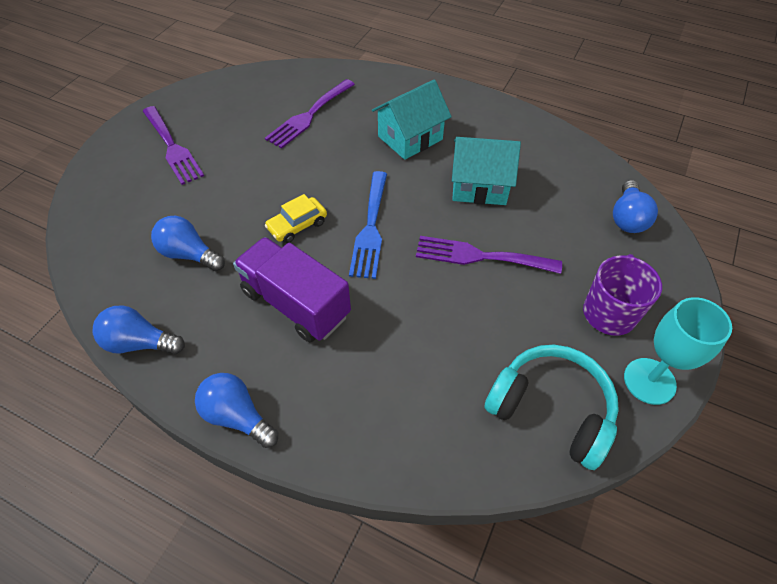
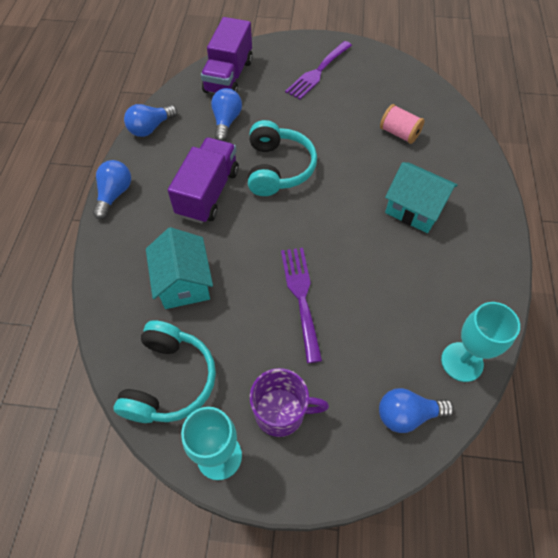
camera: 70 degrees right, 5 degrees up
blue light bulb [92,305,185,354] -> blue light bulb turned 120 degrees counterclockwise [124,104,177,137]
yellow car [264,194,327,243] -> turquoise headphones [248,120,317,196]
purple fork [265,79,355,149] -> pink spool [380,104,425,144]
blue fork [349,171,387,279] -> none
turquoise house [452,137,521,205] -> turquoise house moved to [146,227,213,309]
none -> purple truck [201,17,253,93]
none -> turquoise goblet [441,302,520,382]

